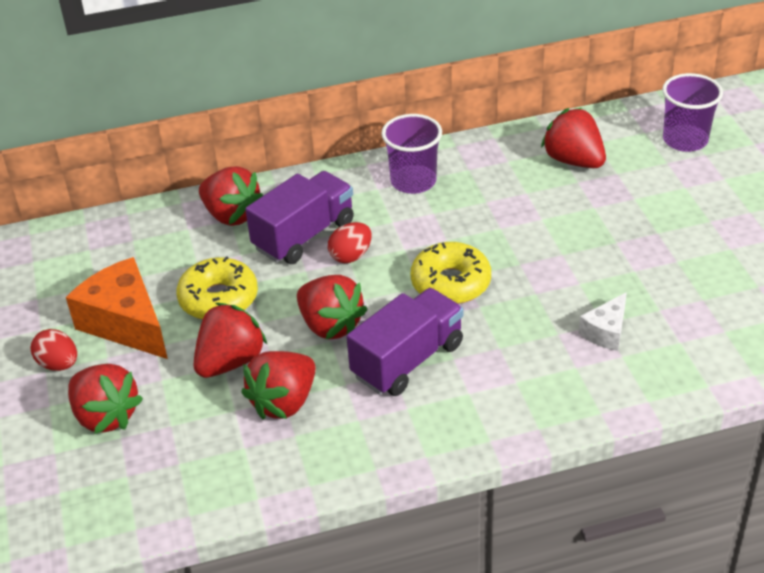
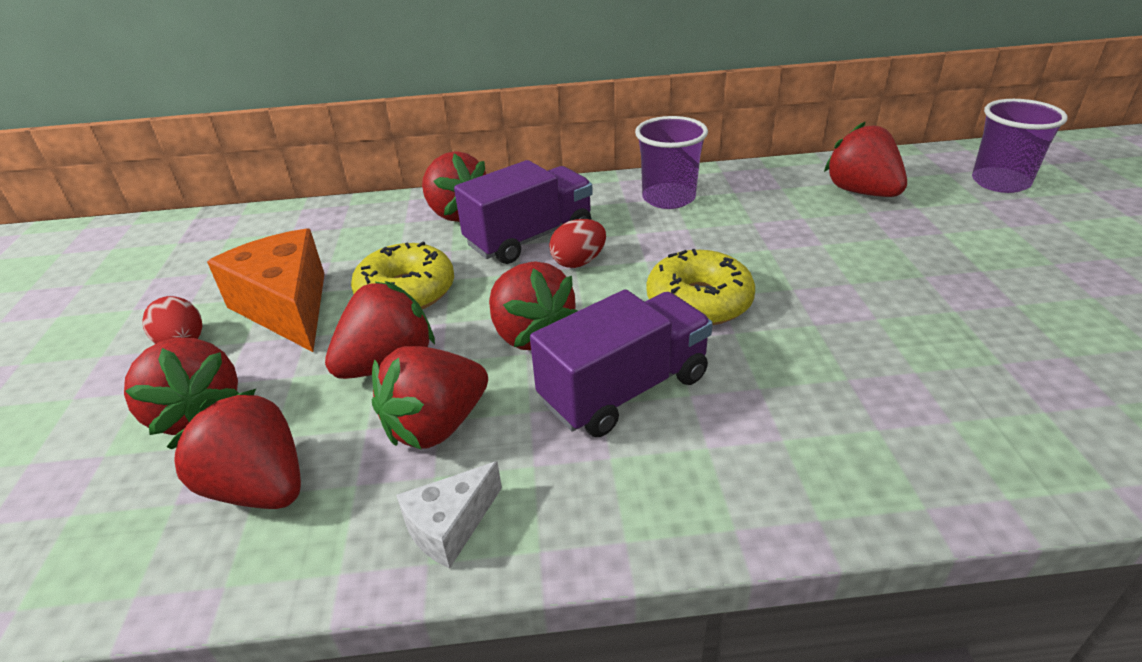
camera: 10 degrees right, 5 degrees down
white cheese [579,292,627,351] -> white cheese moved to [396,461,502,569]
none -> red strawberry [167,389,301,509]

